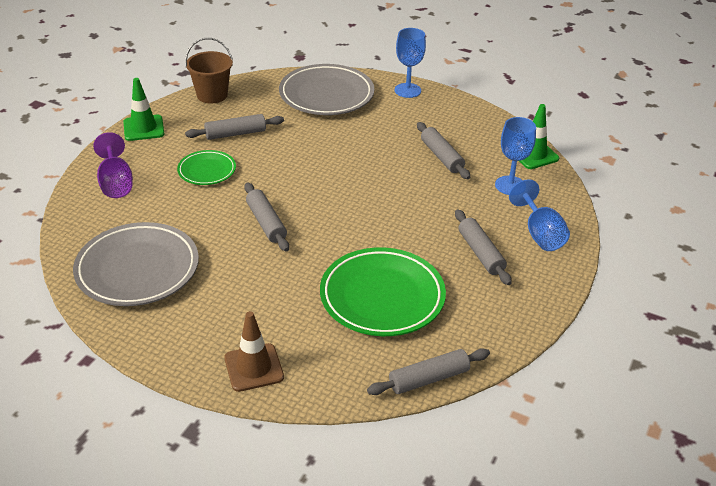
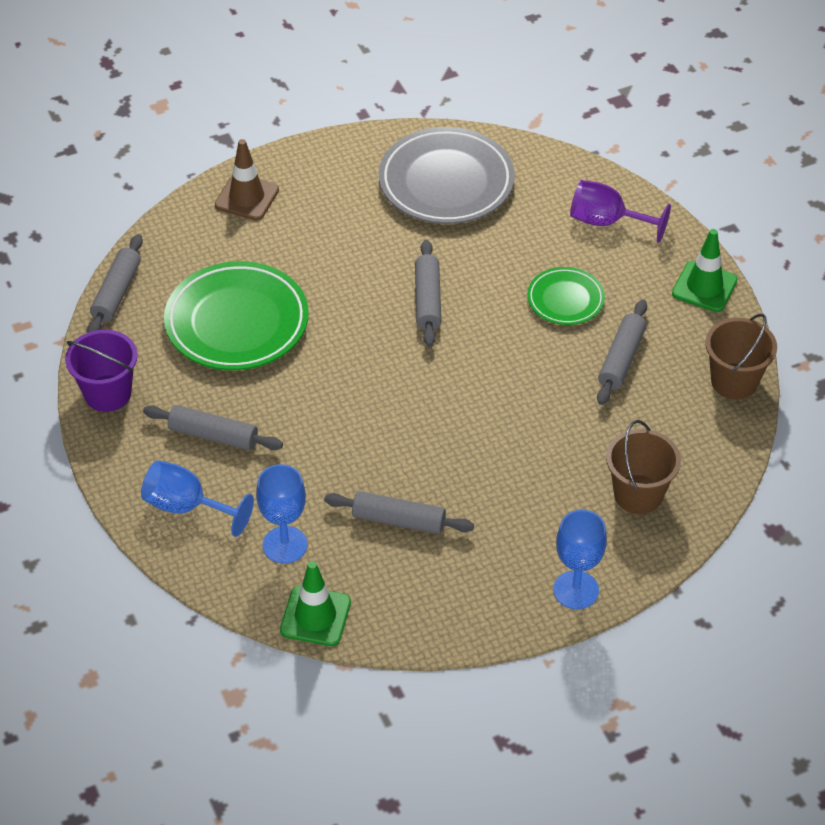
camera: 130 degrees right, 10 degrees up
grey rolling pin [244,182,289,251] -> grey rolling pin turned 75 degrees clockwise [415,240,441,347]
grey plate [279,64,374,115] -> brown bucket [606,420,681,514]
none -> purple bucket [65,330,138,412]

